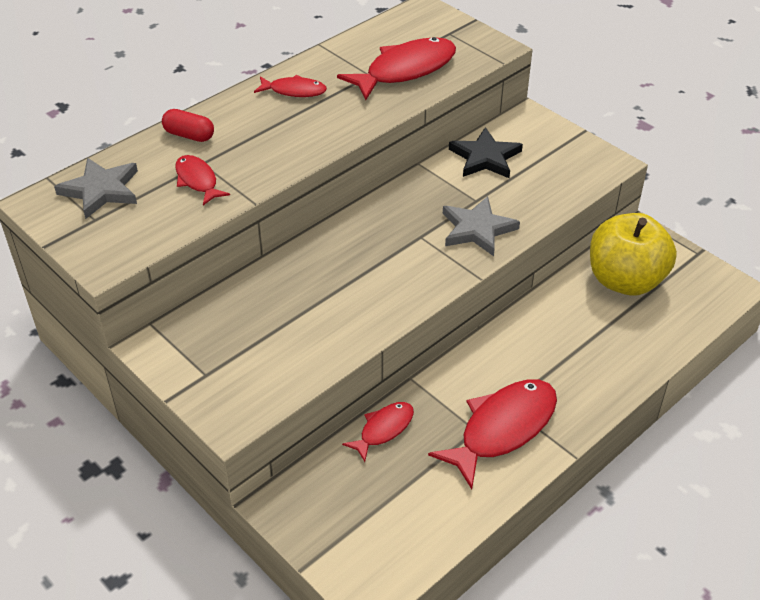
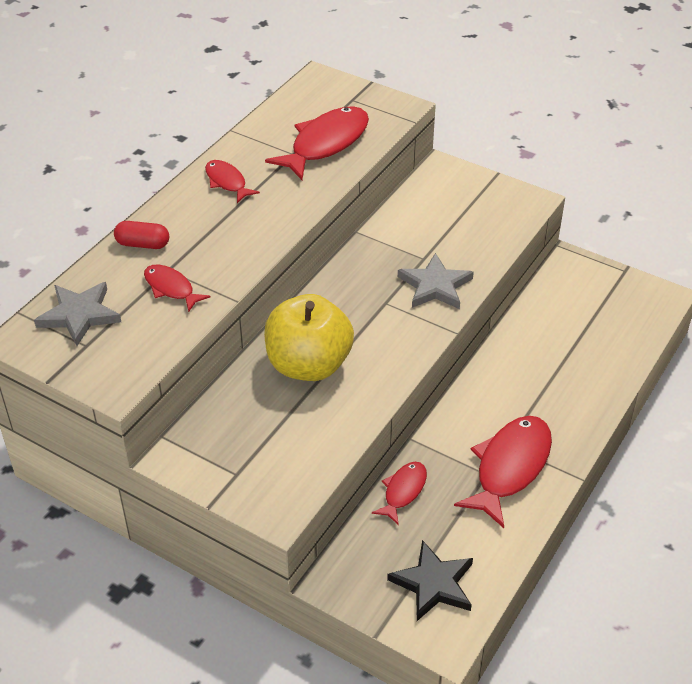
camera: 15 degrees left, 0 degrees up
red fish [254,75,327,97] -> red fish turned 120 degrees counterclockwise [205,160,260,203]
black star [449,127,523,178] -> black star moved to [387,540,473,621]
yellow apple [590,213,677,296] -> yellow apple moved to [264,294,354,381]

